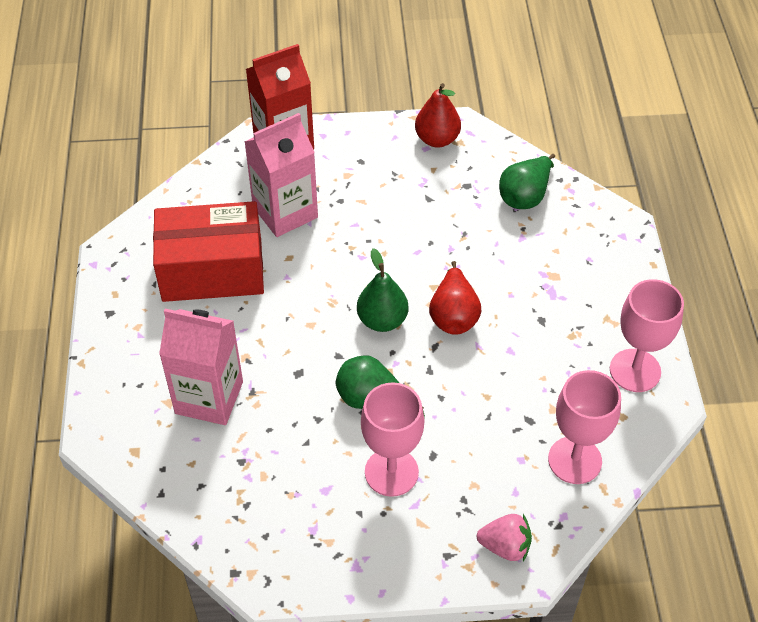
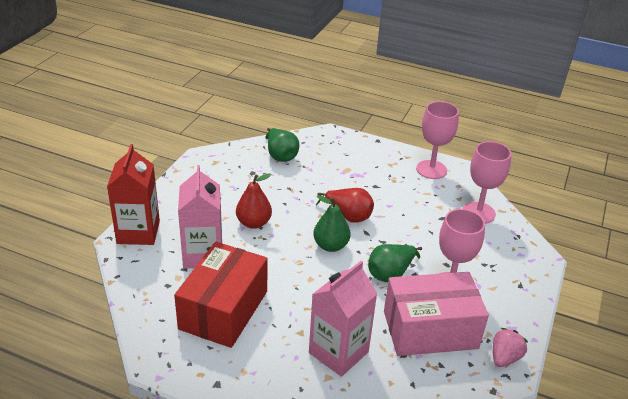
camera: 65 degrees left, 15 degrees down
red pear [415,83,461,148] -> red pear moved to [236,173,272,229]
pink strawberry [477,514,532,561] -> pink strawberry moved to [493,328,528,367]
none -> pink box [384,272,489,356]

